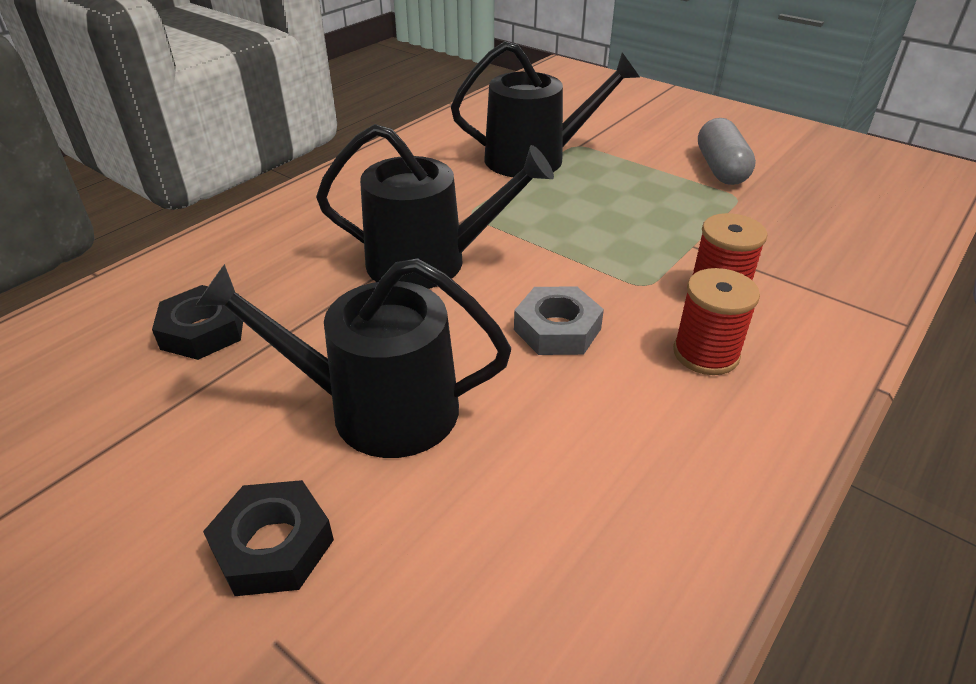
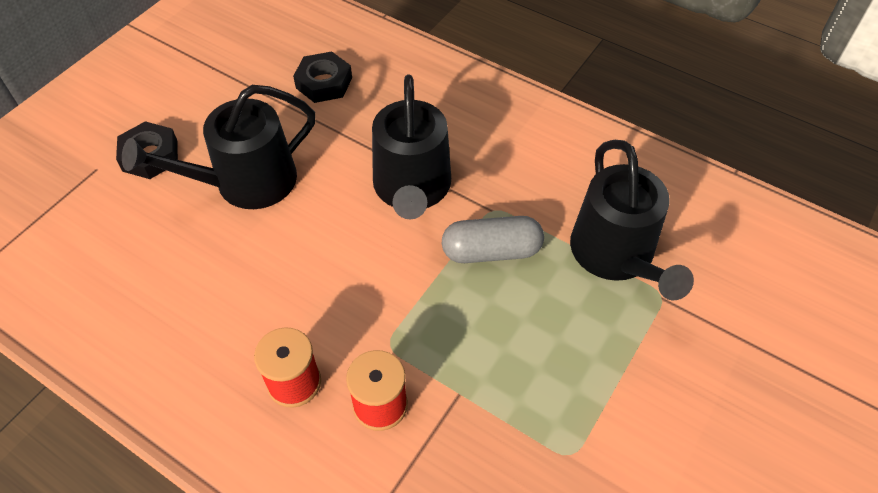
camera: 85 degrees right, 15 degrees up
black watering can [195,258,511,458] -> black watering can turned 120 degrees counterclockwise [122,85,316,209]
grey nut [514,286,604,355] -> none
grey capsule [698,118,756,185] -> grey capsule moved to [442,216,544,263]

